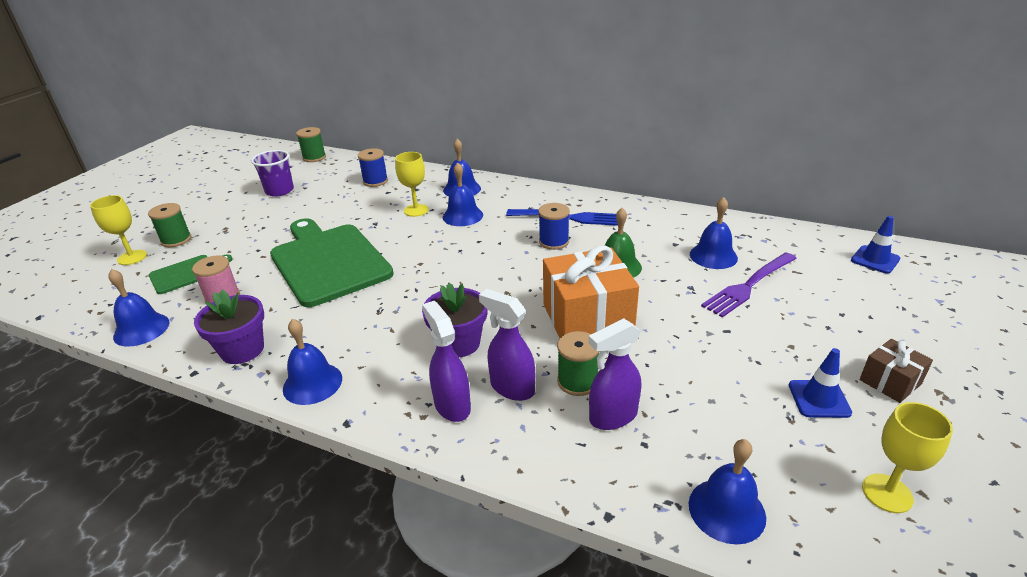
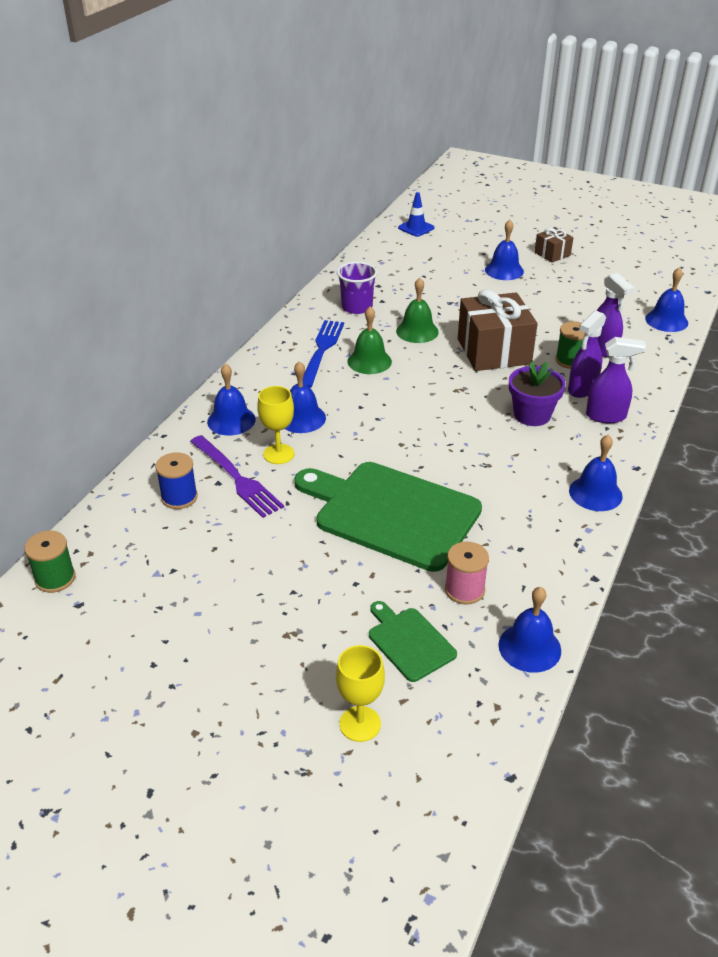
camera: 90 degrees left, 5 degrees up
green spool [148,203,192,247] -> none
purple flower pot [194,290,264,364] -> none
purple cup [251,150,294,197] -> purple cup moved to [337,262,377,314]
green cutting board [270,218,394,307] -> green cutting board turned 60 degrees clockwise [294,462,482,572]
purple spray bottle [422,301,471,422] -> purple spray bottle turned 150 degrees counterclockwise [586,337,646,423]
blue spool [538,203,570,250] -> green bell [347,307,392,374]
orange gift [543,245,639,338] -> brown gift [458,289,538,371]
blue bell [690,197,738,269] -> blue bell moved to [485,220,524,280]
purple fork [701,252,797,318] -> purple fork moved to [190,435,284,518]
blue traffic cone [789,348,852,418] -> none
yellow goblet [862,402,953,513] -> none

